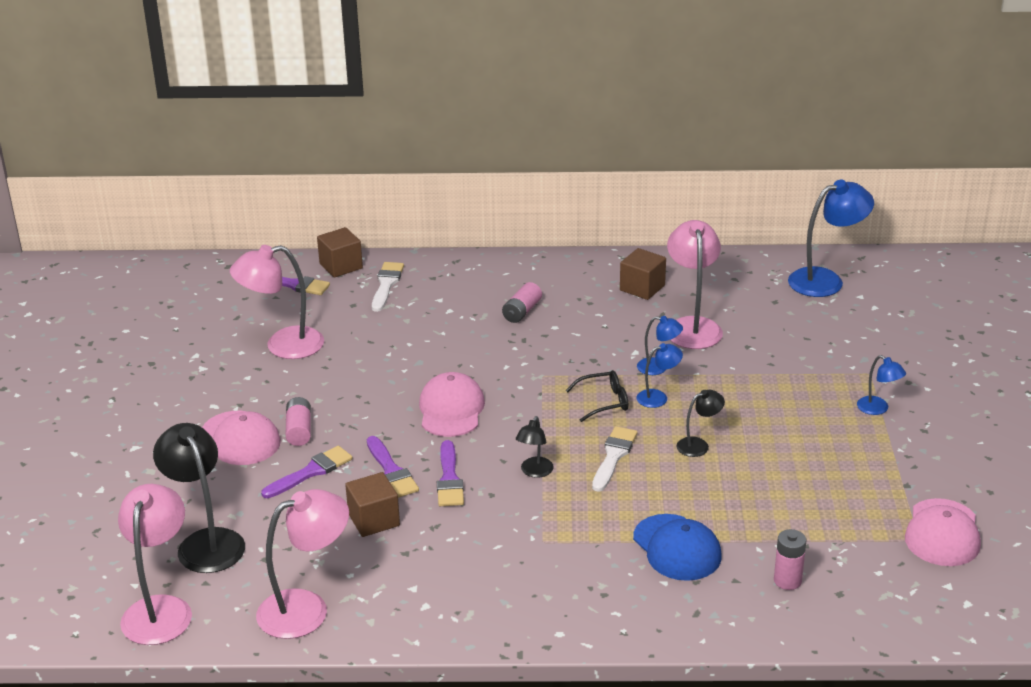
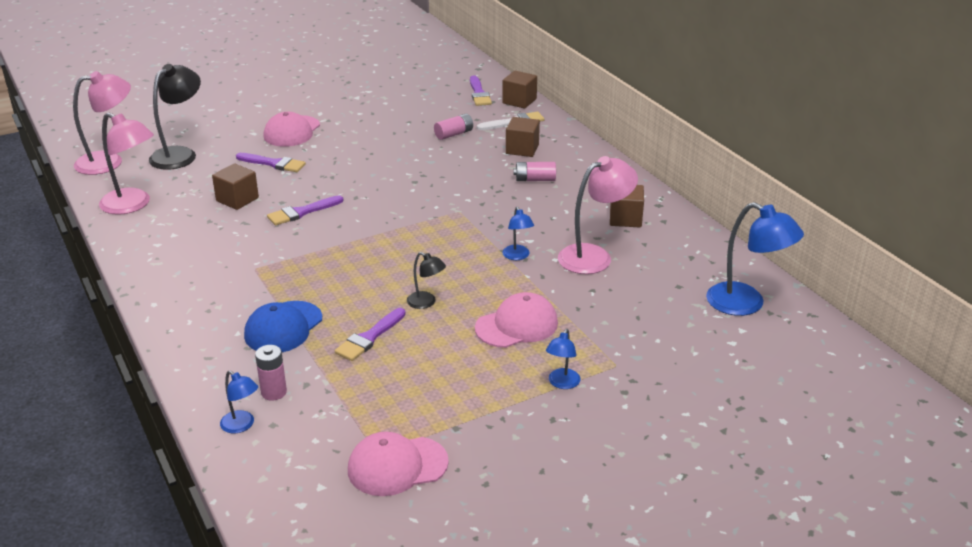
camera: 60 degrees right, 0 degrees up
pink lamp [230,245,324,359] -> none
pink battery [286,397,311,446] -> pink battery moved to [434,114,473,140]
purple brush [367,436,419,498] -> purple brush moved to [335,308,406,361]
pink cap [419,372,485,437] -> pink cap moved to [475,292,558,348]
black lamp [516,416,554,478] -> none
black glasses [566,370,628,422] -> none
white brush [592,426,638,492] -> none
blue lamp [637,343,683,408] -> blue lamp moved to [220,370,258,433]
none -> brown cube [506,117,540,157]

